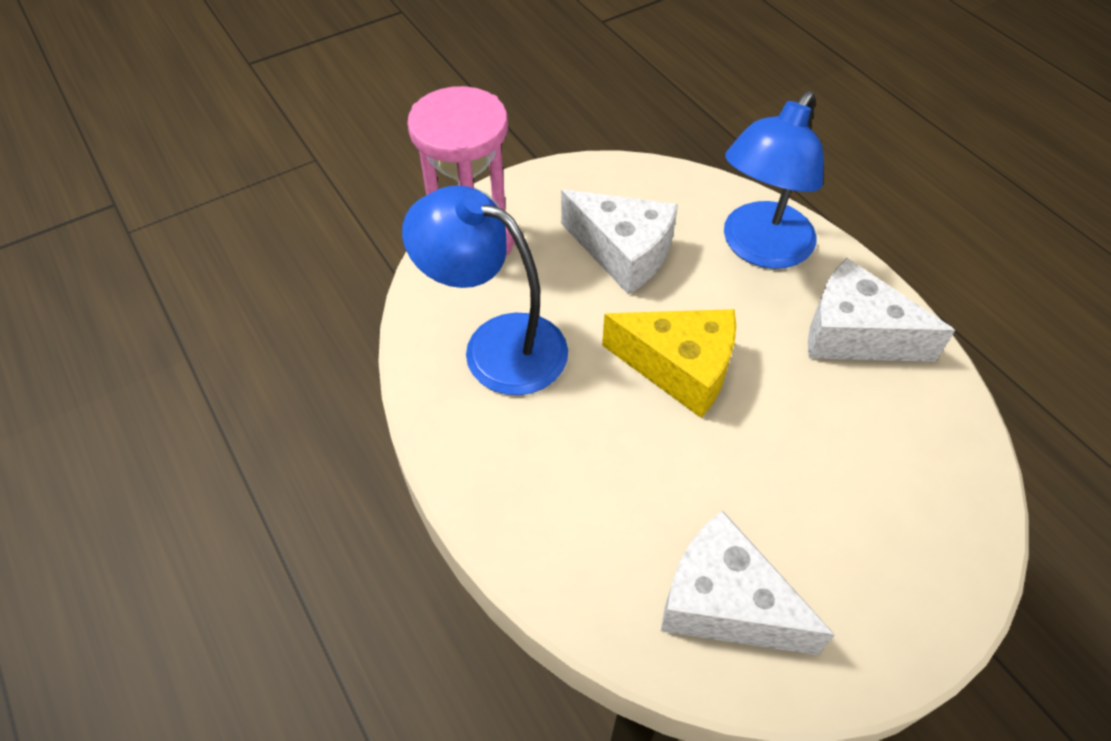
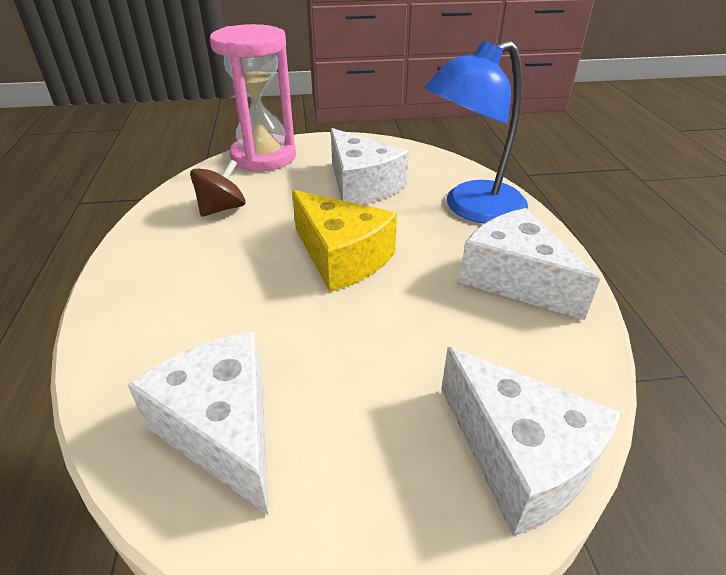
camera: 25 degrees right, 15 degrees down
blue lamp [402,186,568,395] -> brown spinning top [190,159,246,217]
none -> white cheese [441,347,621,536]

